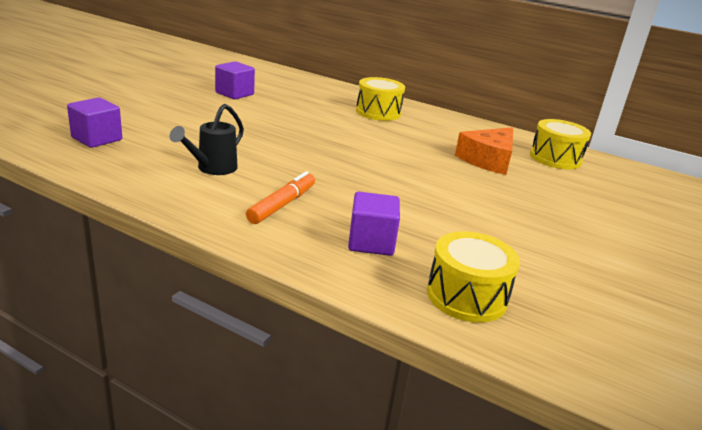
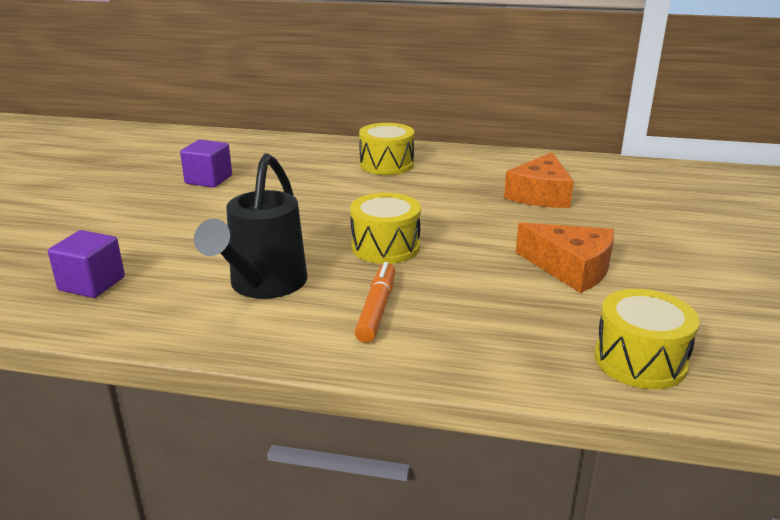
camera: 15 degrees left, 0 degrees up
black watering can [170,104,244,175] -> black watering can [194,153,307,299], size x1.60
purple cube [348,192,400,256] -> none
yellow drum [530,119,591,169] -> yellow drum moved to [350,193,421,264]
none -> orange cheese [516,222,614,293]

